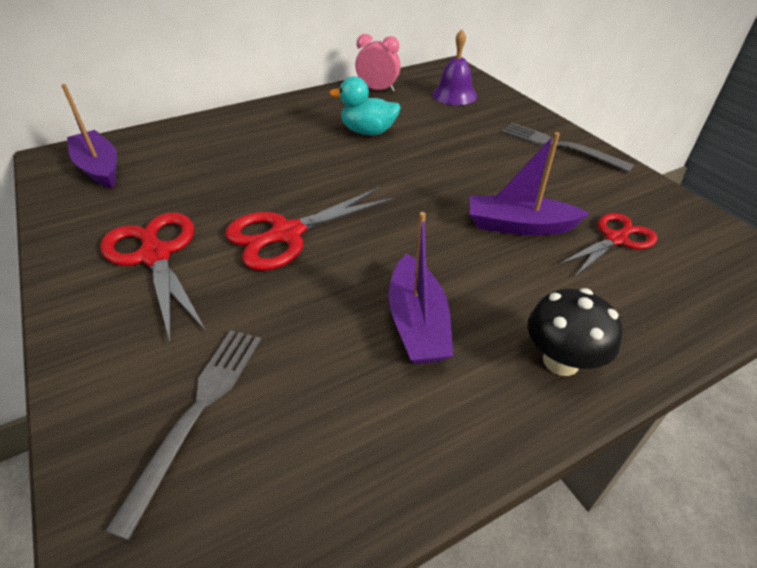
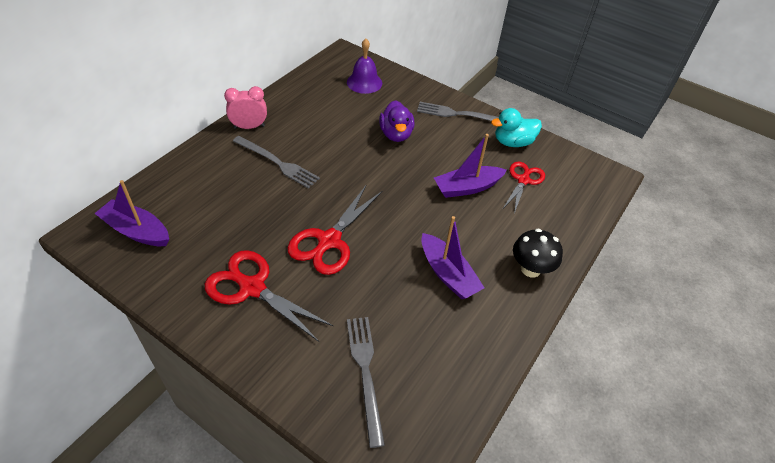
camera: 30 degrees left, 5 degrees up
turquoise duck [330,76,401,135] -> turquoise duck moved to [491,108,542,147]
pink clock [355,34,401,92] -> pink clock moved to [224,86,267,129]
none -> grey fork [233,136,320,189]
none -> purple duck [379,100,415,142]

